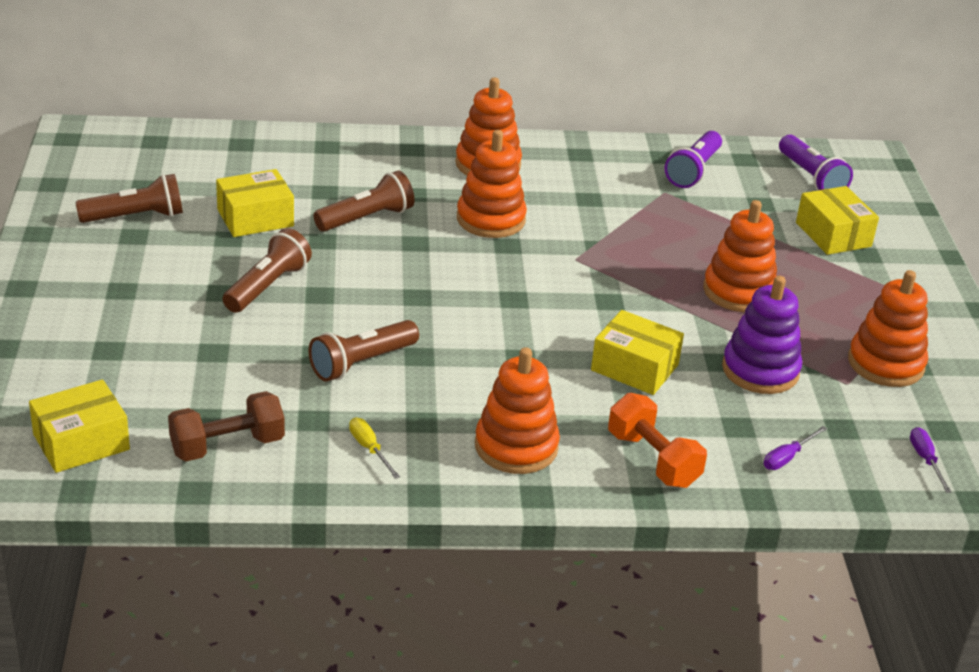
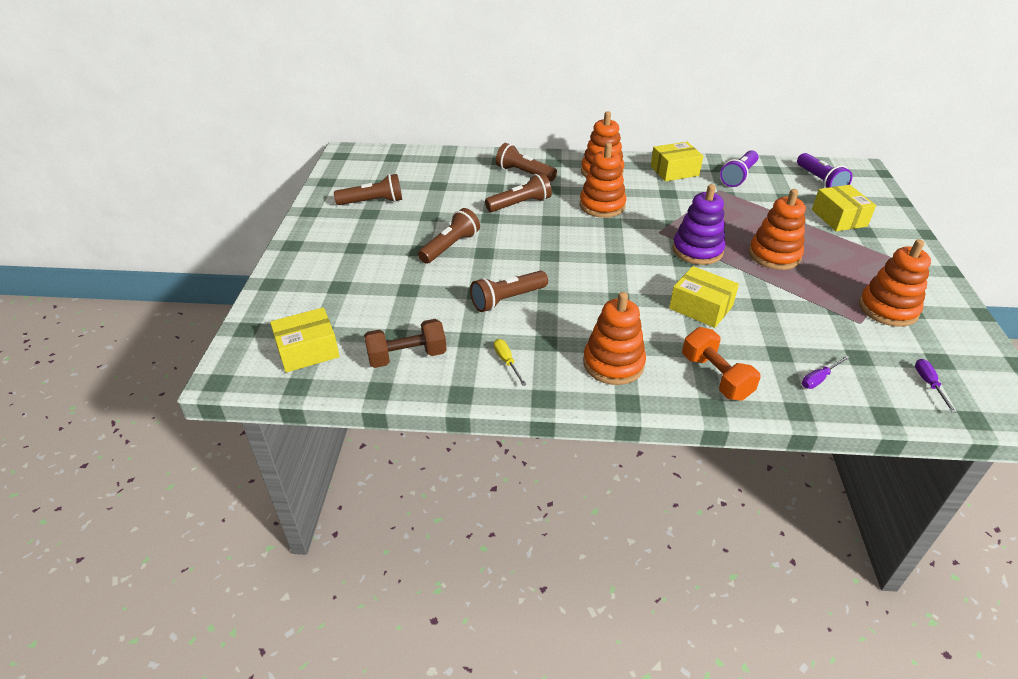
camera: 10 degrees right, 5 degrees up
yellow box [216,169,294,237] -> yellow box moved to [651,142,703,181]
purple stacking toy [722,276,802,394] -> purple stacking toy moved to [672,184,726,265]
none -> brown flashlight [496,143,557,181]

